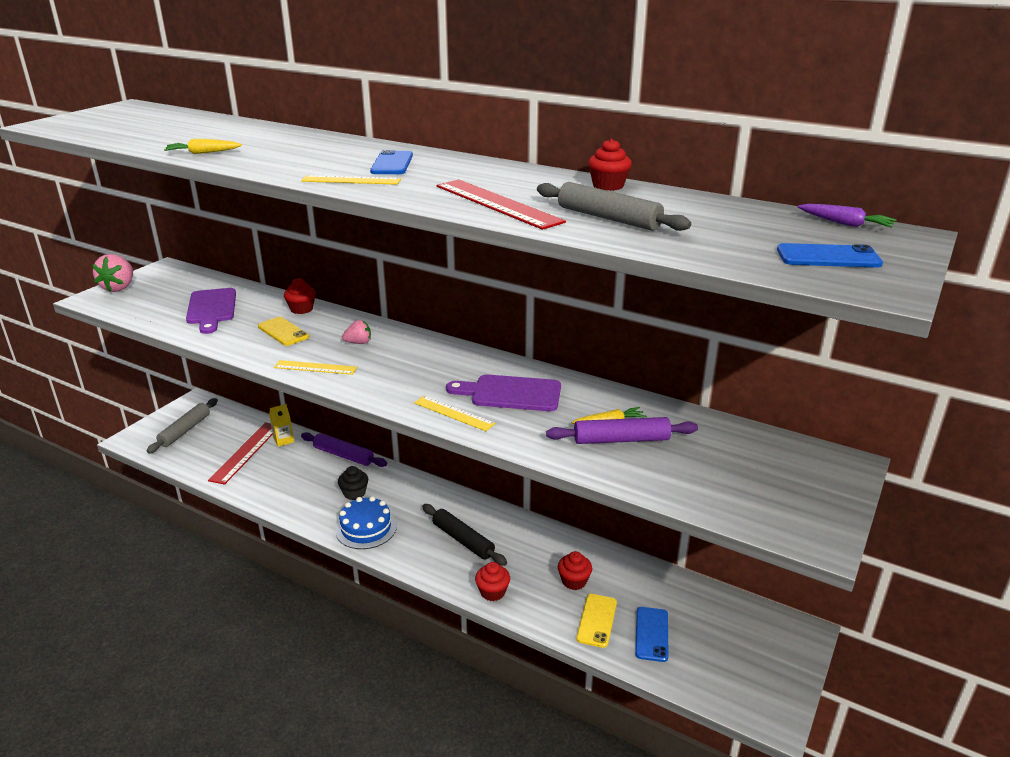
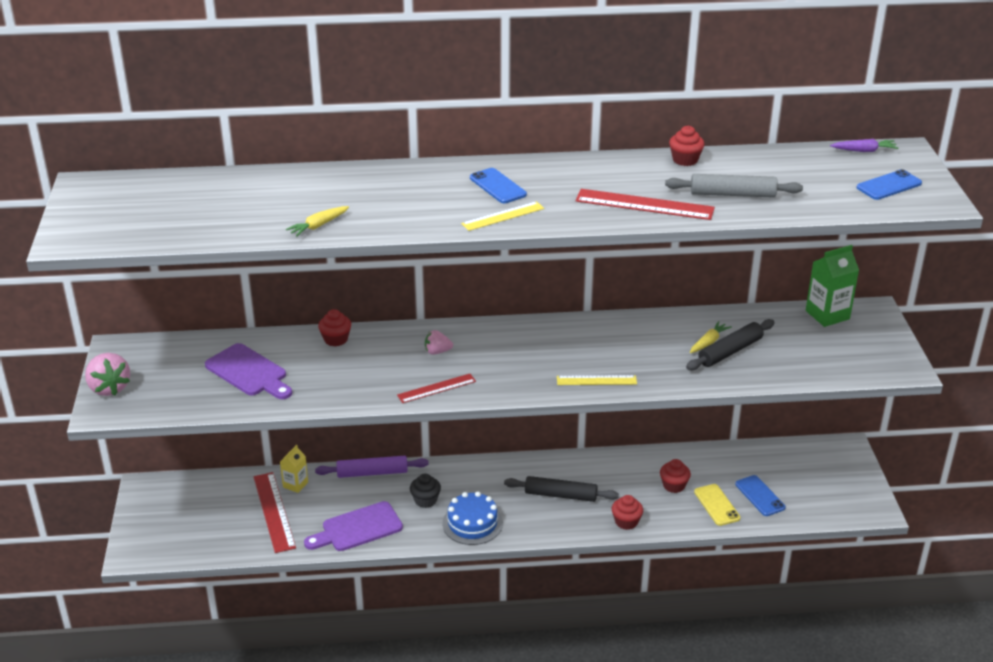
camera: 35 degrees left, 5 degrees up
grey rolling pin [147,398,218,454] -> none
yellow phone [258,317,309,346] -> none
yellow ruler [274,360,357,375] -> red ruler [397,374,476,403]
pink strawberry [342,320,371,344] -> pink strawberry turned 135 degrees counterclockwise [425,330,453,355]
purple cutting board [446,374,561,411] -> purple cutting board moved to [304,501,403,551]
purple rolling pin [546,417,698,444] -> black rolling pin [686,319,775,370]
none -> green carton [805,245,859,327]

